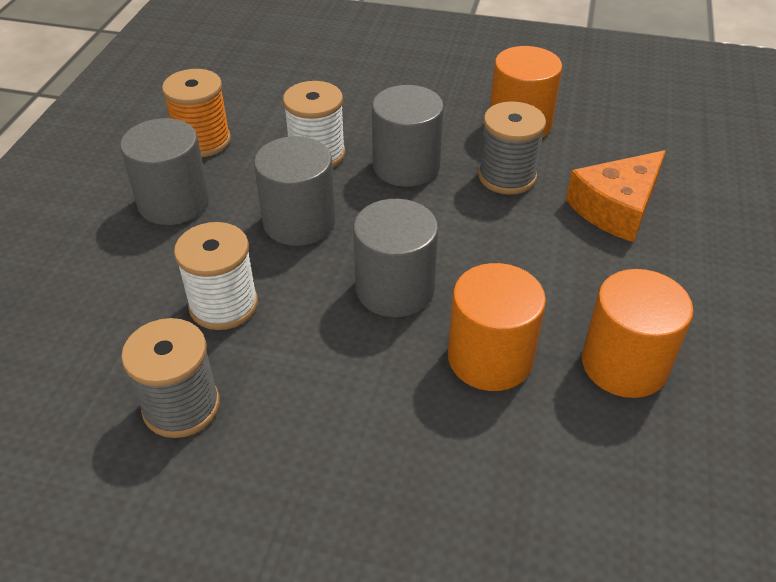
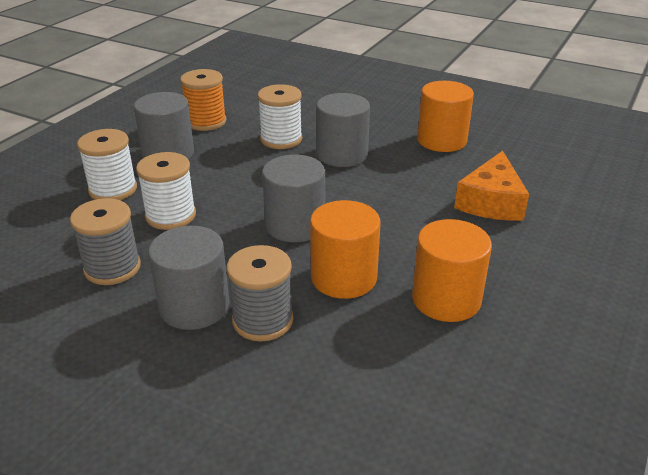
camera: 15 degrees right, 10 degrees down
grey cylinder [254,136,336,246] -> grey cylinder moved to [148,226,230,330]
grey spool [478,101,546,195] -> grey spool moved to [227,245,293,341]
orange cheese [566,150,666,242] -> orange cheese turned 45 degrees counterclockwise [454,151,529,221]
none -> white spool [77,129,137,200]

